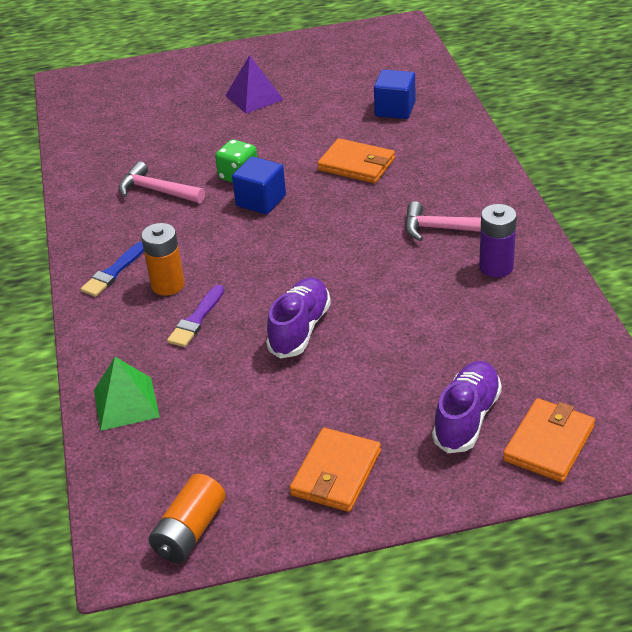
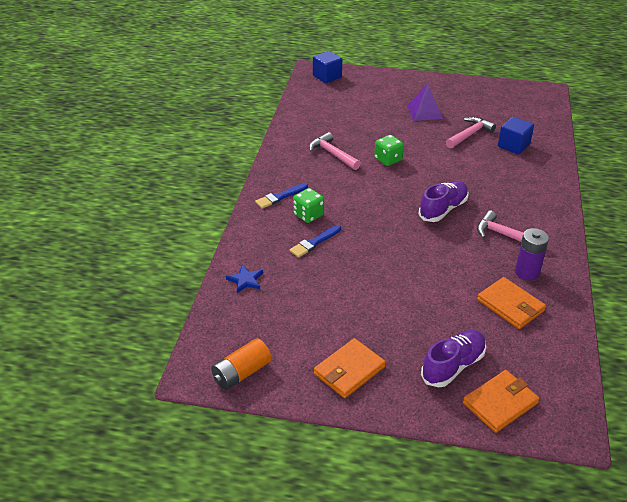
camera: 20 degrees right, 0 degrees up
green pyramid [94,357,160,431] -> blue star [226,265,263,293]
orange battery [141,223,185,296] -> green dice [293,188,324,223]
purple brush [167,285,224,347] -> blue brush [290,225,341,258]
blue cube [232,156,286,214] -> blue cube moved to [313,51,342,83]
purple shoe [266,277,331,358] -> purple shoe moved to [419,181,469,222]
orange wallet [317,138,395,183] -> orange wallet moved to [477,277,546,329]
none -> pink hammer [446,117,496,148]

